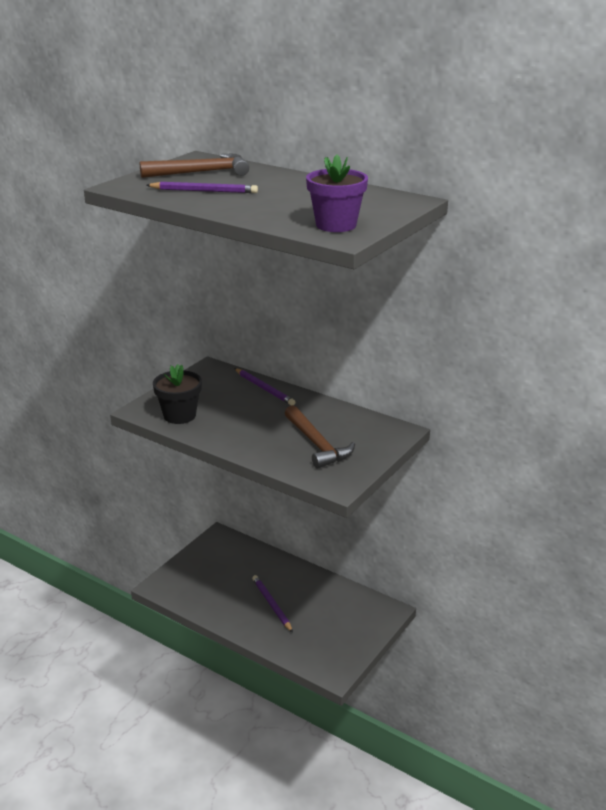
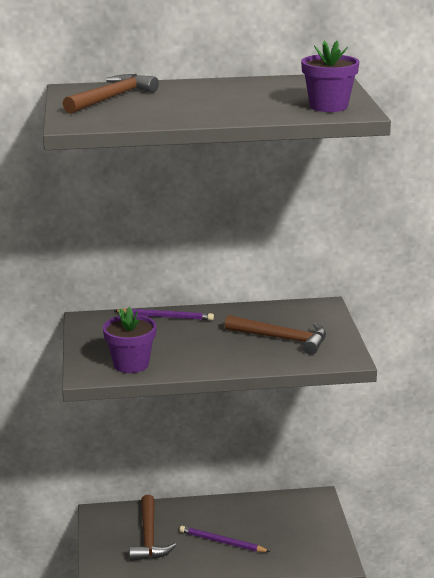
camera: 40 degrees left, 5 degrees down
purple pencil [146,182,258,193] -> none
black flower pot [153,364,202,424] -> purple flower pot [103,307,157,373]
none -> brown hammer [129,495,176,561]

